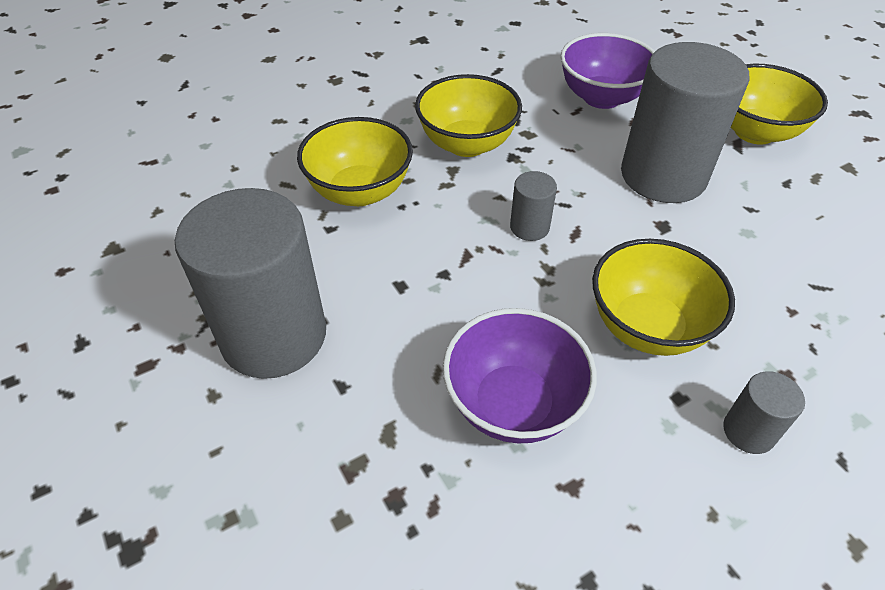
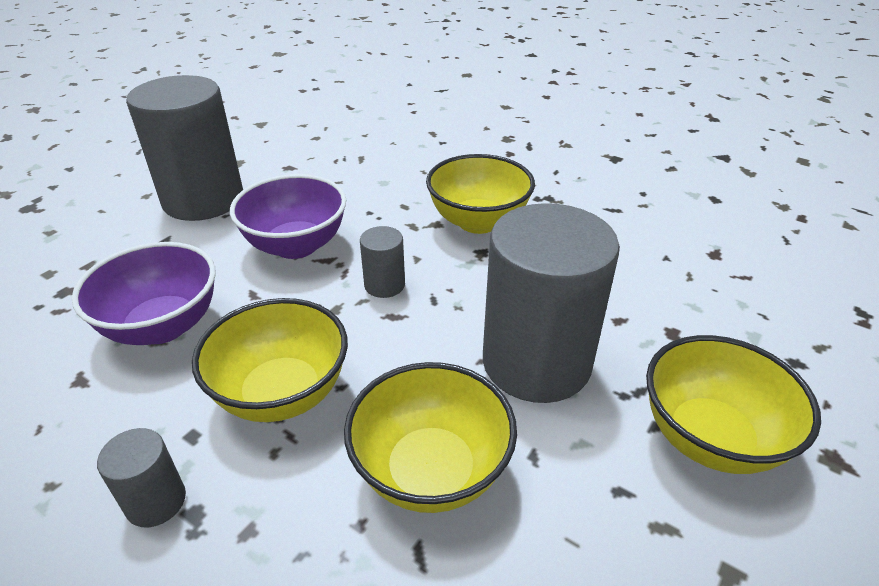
camera: 65 degrees right, 10 degrees down
yellow bowl [297,117,413,206] -> yellow bowl moved to [344,362,517,513]
purple bowl [560,33,655,109] -> purple bowl moved to [230,174,346,259]

